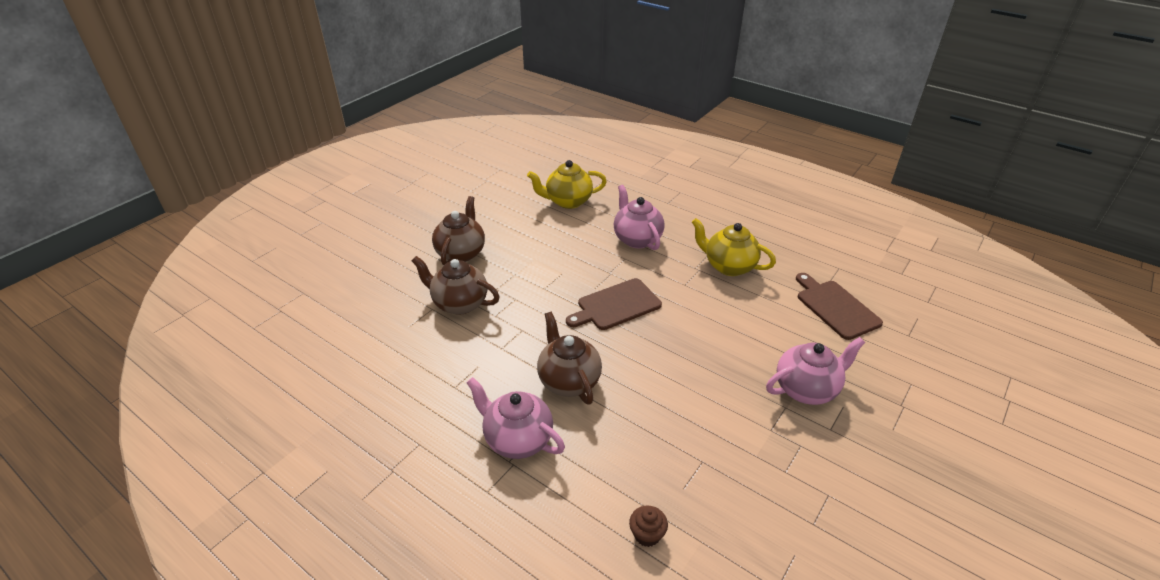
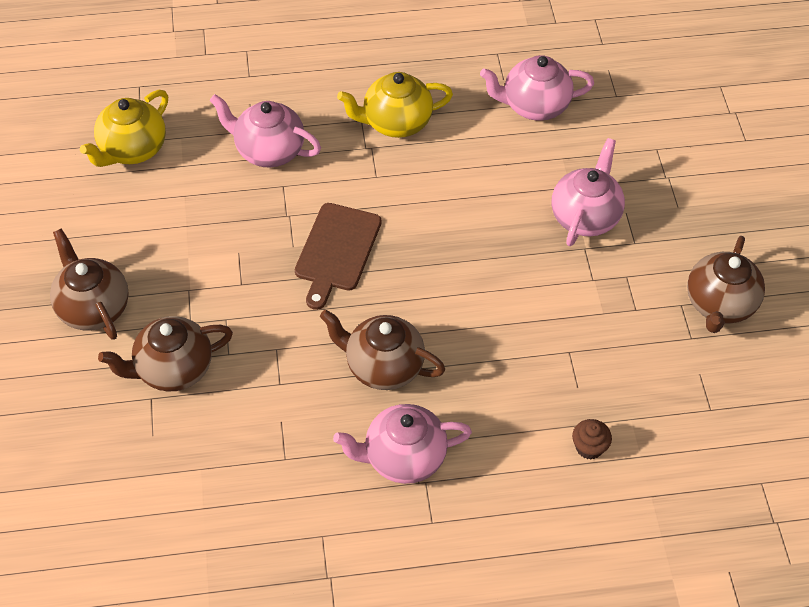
camera: 45 degrees left, 15 degrees up
brown cutting board [796,273,883,340] -> pink teapot [480,55,594,121]
none -> brown teapot [687,236,765,333]

